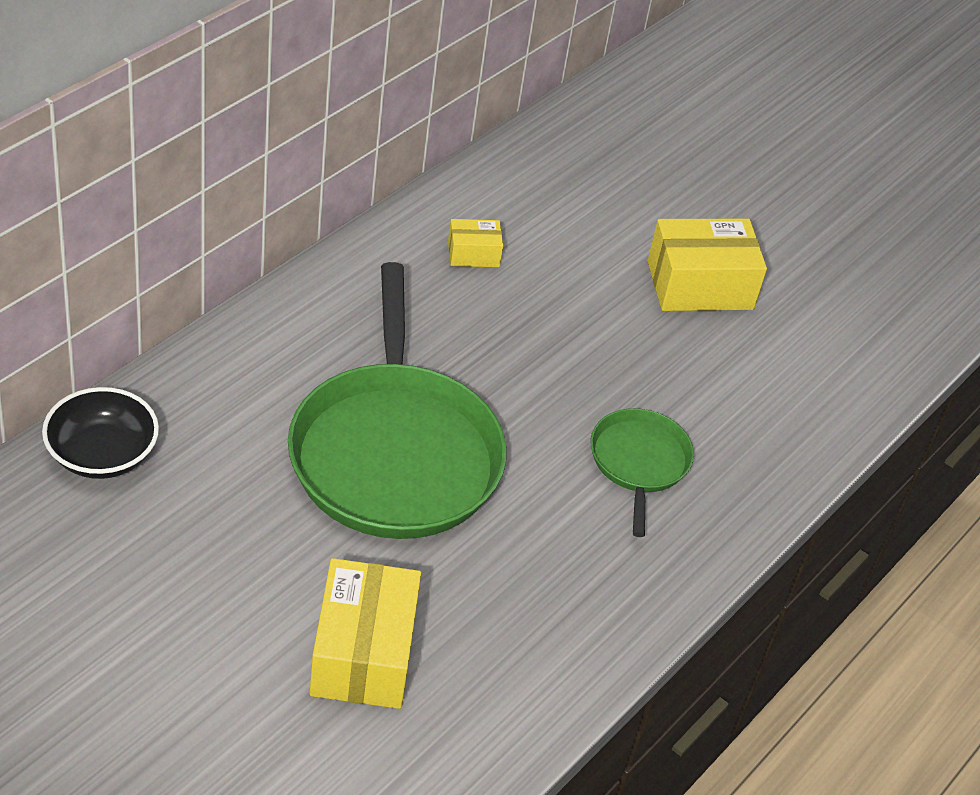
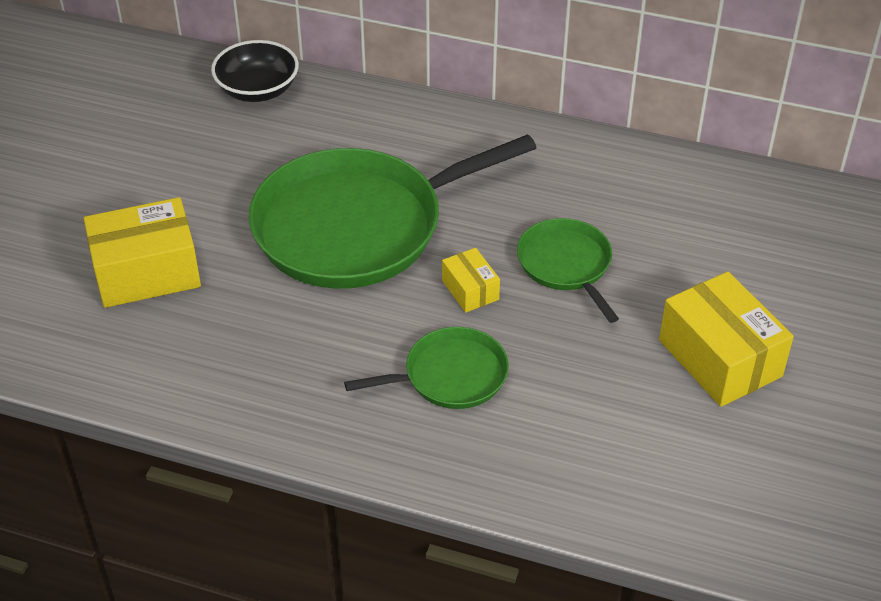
camera: 75 degrees right, 0 degrees up
yellow box [448,219,503,267] -> yellow box moved to [442,248,500,313]
none -> green pan [517,218,619,323]

